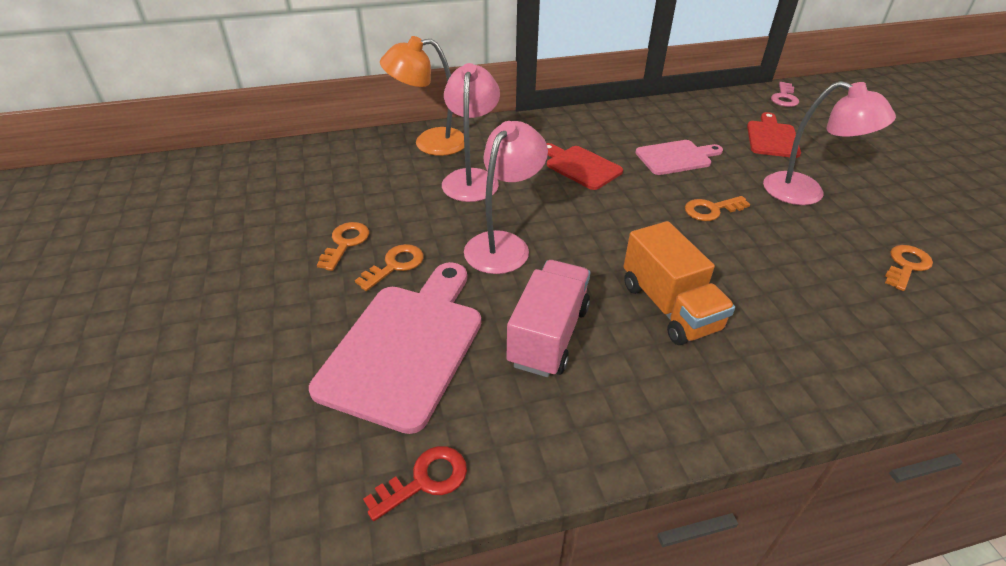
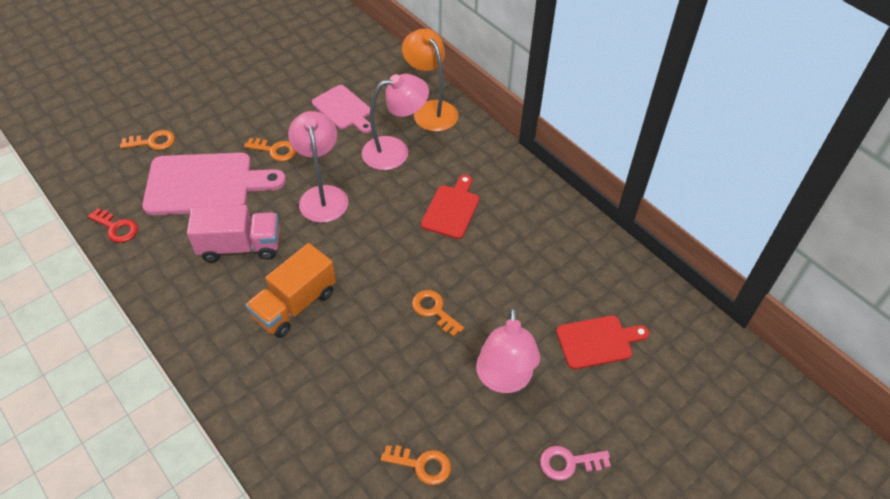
camera: 65 degrees right, 10 degrees up
orange key [317,222,369,271] -> orange key moved to [120,130,175,150]
pink lamp [464,121,548,274] -> pink lamp turned 105 degrees counterclockwise [288,111,348,223]
pink cutting board [635,140,723,175] -> pink cutting board moved to [312,85,372,133]
pink key [771,82,799,107] -> pink key moved to [540,446,611,481]

